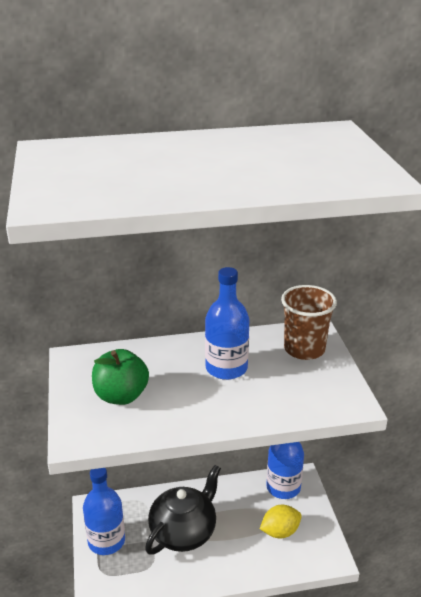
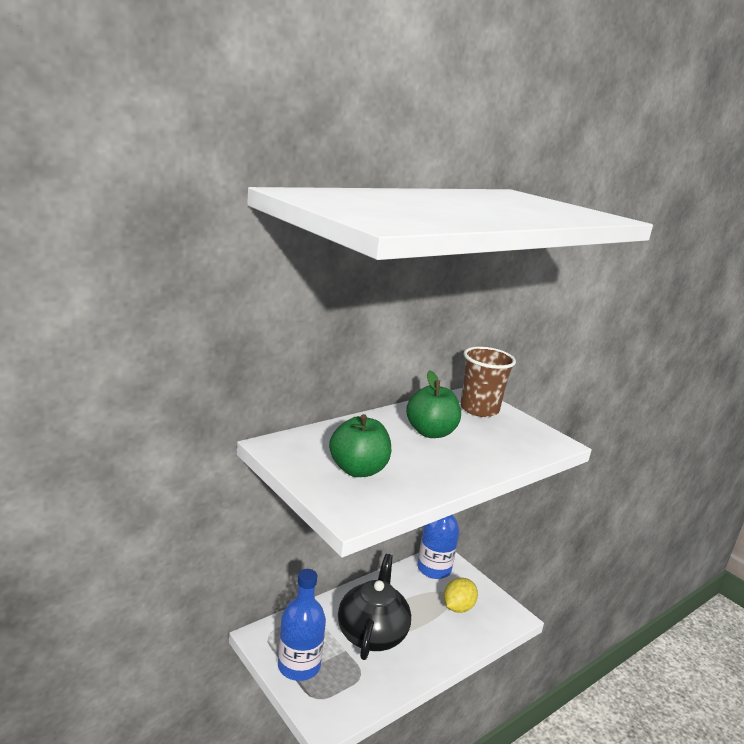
camera: 30 degrees left, 10 degrees down
blue bottle [205,267,250,380] -> green apple [406,370,461,438]

